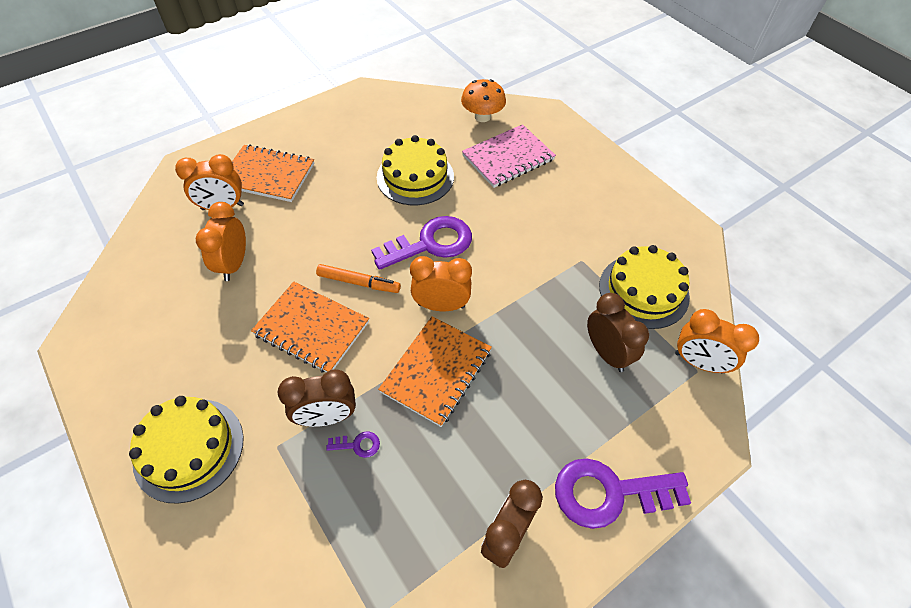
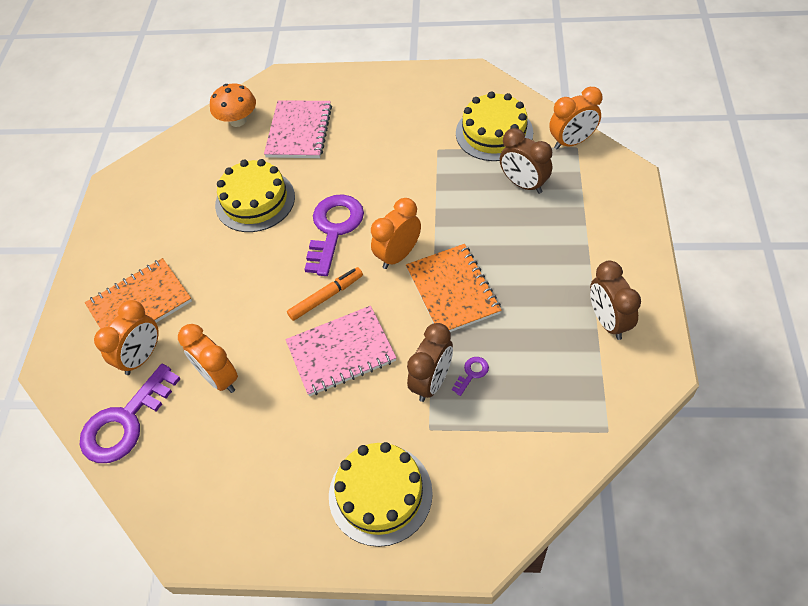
camera: 45 degrees left, 0 degrees up
orange notebook [251,282,369,373] -> pink notebook [285,306,396,396]
purple key [555,458,691,529] -> purple key moved to [80,364,181,463]
brown clock [587,293,649,372] -> brown clock turned 150 degrees counterclockwise [500,128,552,194]

